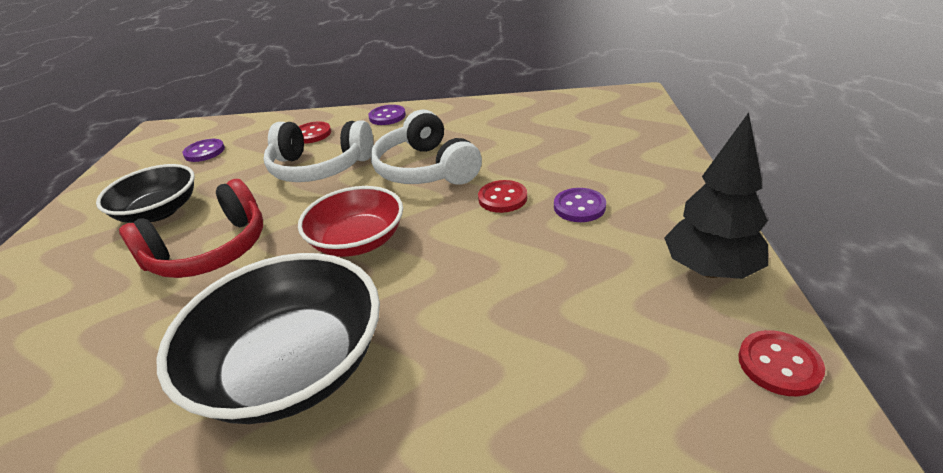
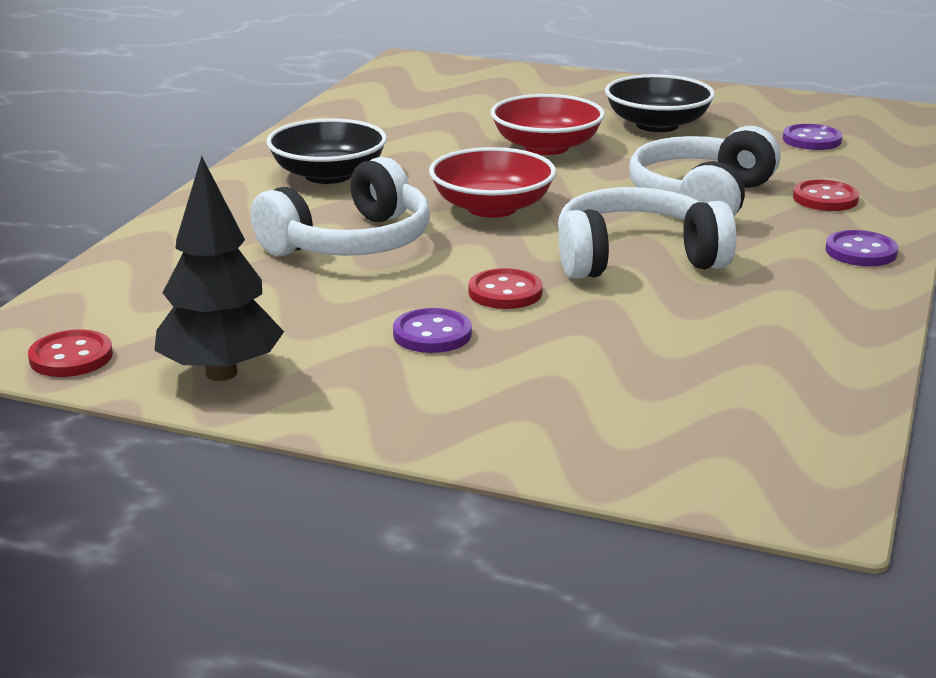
camera: 105 degrees right, 10 degrees down
red headphones [119,179,263,278] -> red bowl [491,94,605,155]
black bowl [156,253,380,424] -> black bowl [266,118,387,184], size x0.65
none -> white headphones [251,157,430,256]

